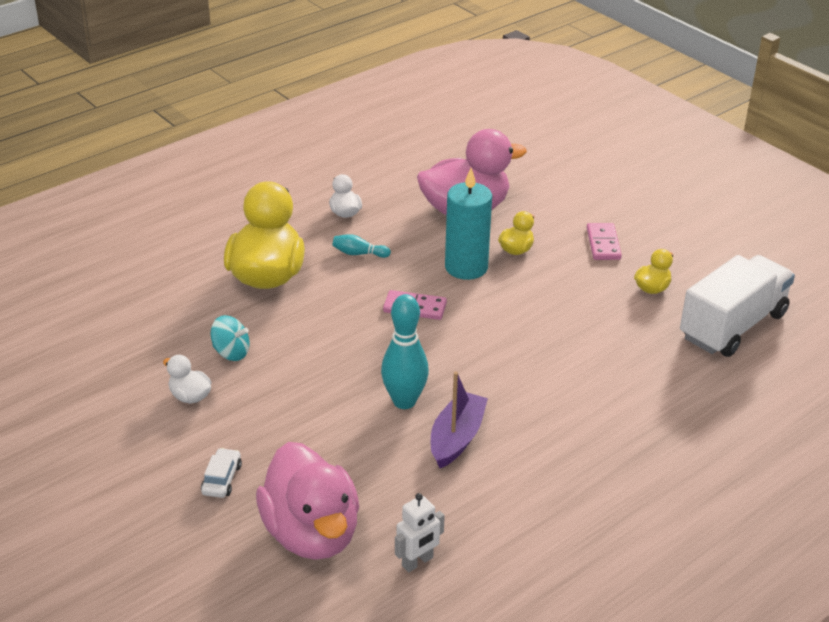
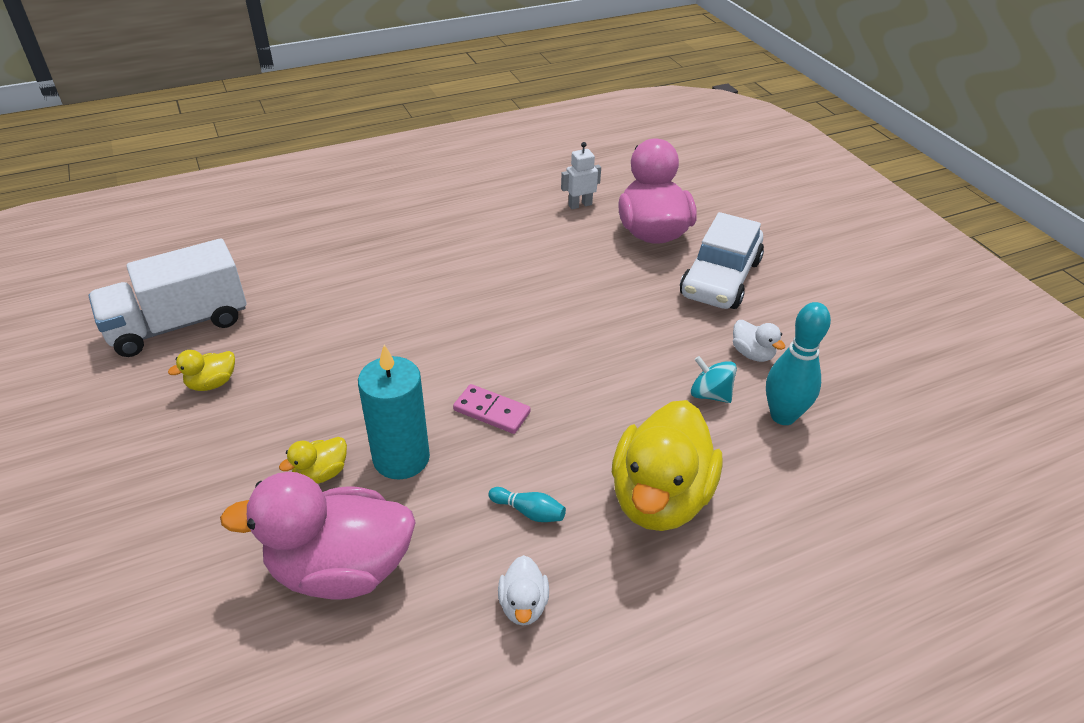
camera: 165 degrees left, 5 degrees up
white car [201,448,242,498] -> white car [680,212,764,309], size x2.40
turquoise bowling pin [381,294,429,409] -> turquoise bowling pin moved to [766,302,831,425]
purple boat [431,371,488,468] -> none
pink domino [587,223,622,260] -> none

